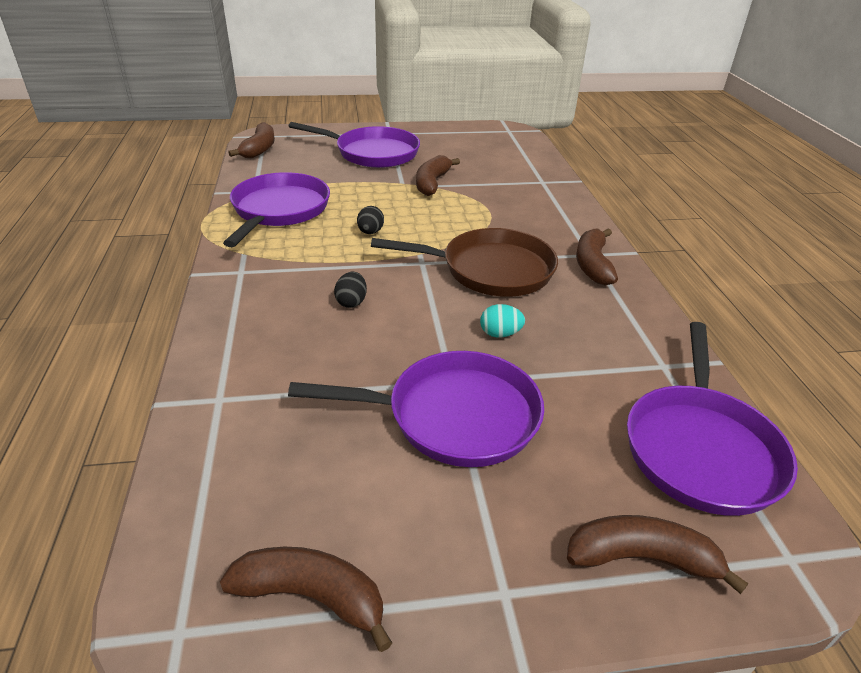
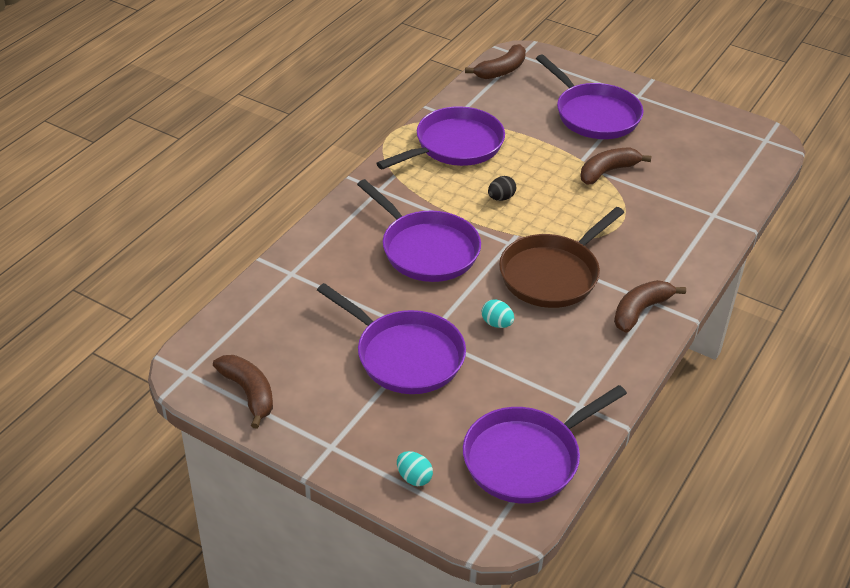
camera: 40 degrees right, 5 degrees up
black egg [334,272,367,308] -> purple pan [357,179,481,282]
brown pan [371,228,558,297] -> brown pan turned 90 degrees clockwise [499,207,624,308]
brown banana [567,515,748,594] -> turquoise egg [397,451,433,486]

